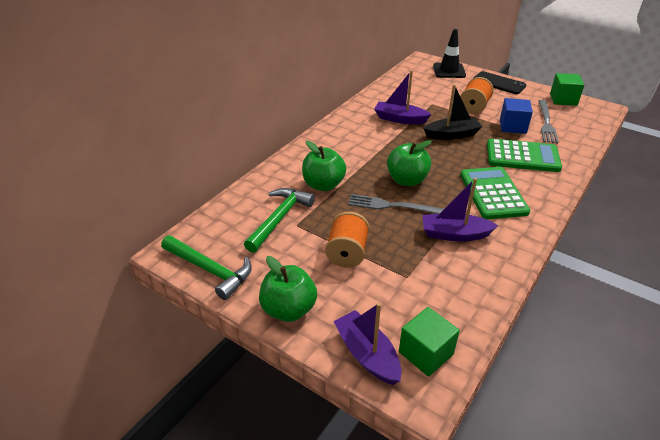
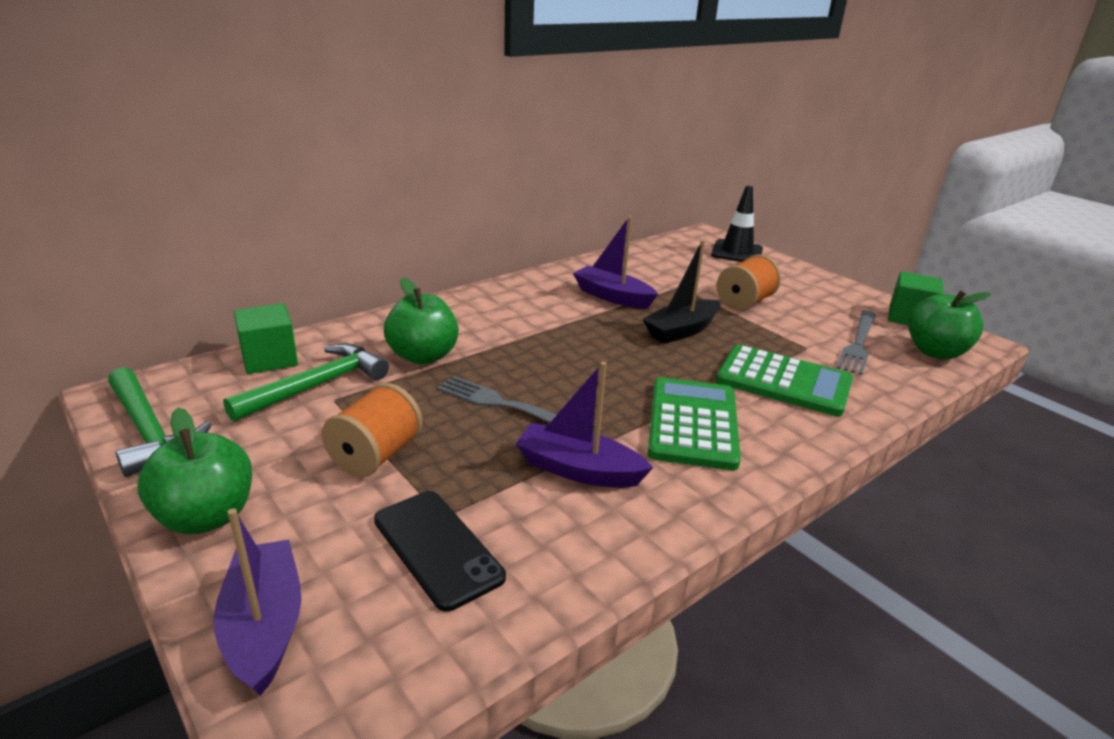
camera: 15 degrees right, 10 degrees down
green apple [387,140,432,186] -> green apple moved to [908,290,991,359]
green cube [399,307,460,377] -> green cube moved to [234,303,298,374]
black boat [423,84,482,140] -> black boat turned 135 degrees clockwise [642,240,720,344]
black phone [474,71,526,94] -> black phone moved to [374,491,506,612]
blue cube [500,98,533,134] -> none

